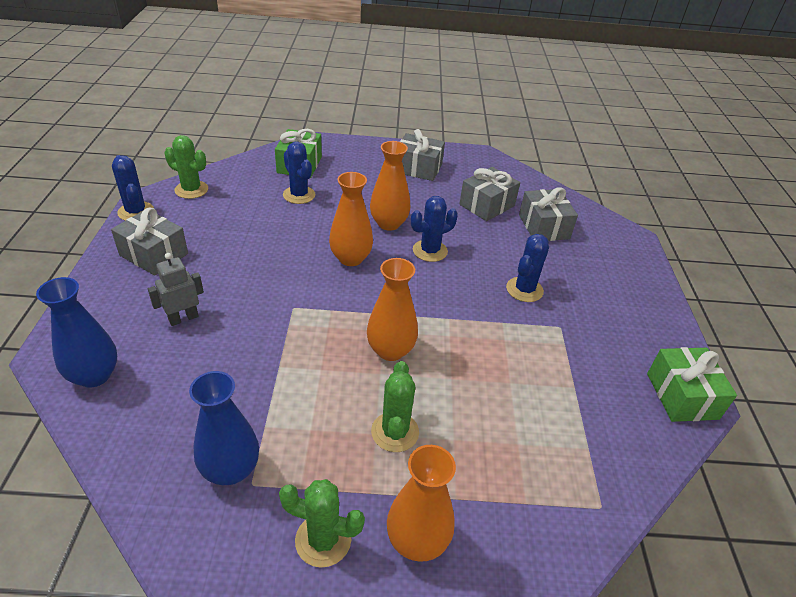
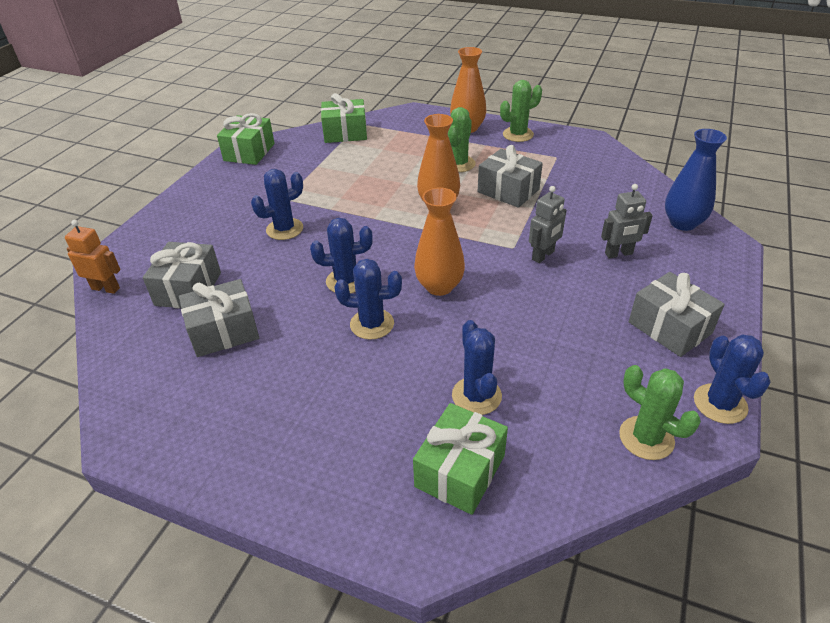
camera: 155 degrees left, 0 degrees up
blue vase [189,371,259,485] -> none
green cactus [279,479,365,568] -> green cactus turned 60 degrees counterclockwise [500,80,542,142]
orange vase [370,141,410,231] -> blue cactus [334,259,402,340]
grey gift [400,129,445,181] -> grey gift moved to [478,145,543,208]
none -> orange robot [65,220,121,294]
none -> green gift [321,93,367,143]
none -> grey robot [529,186,567,263]

